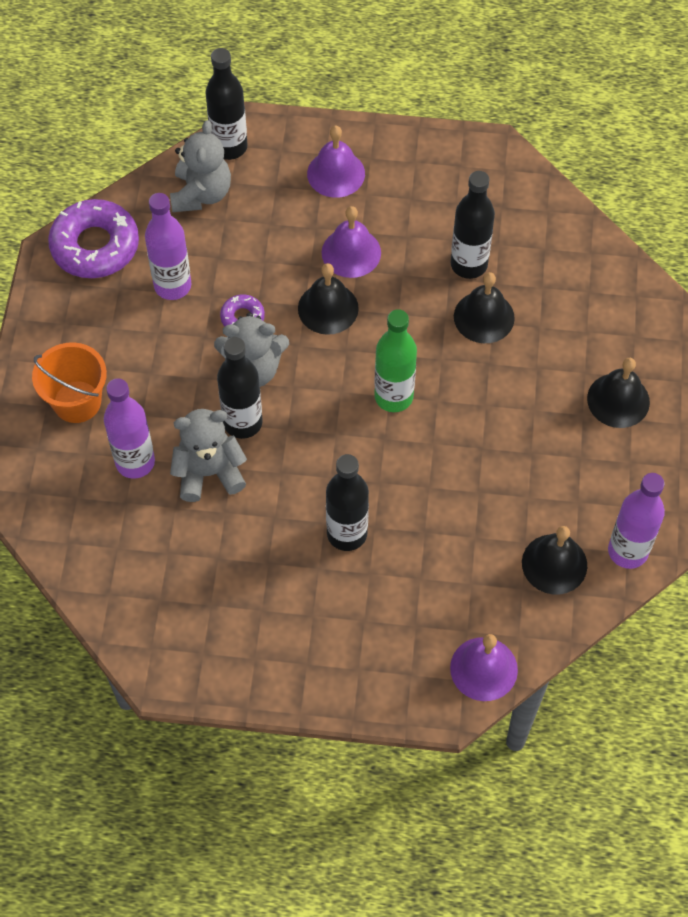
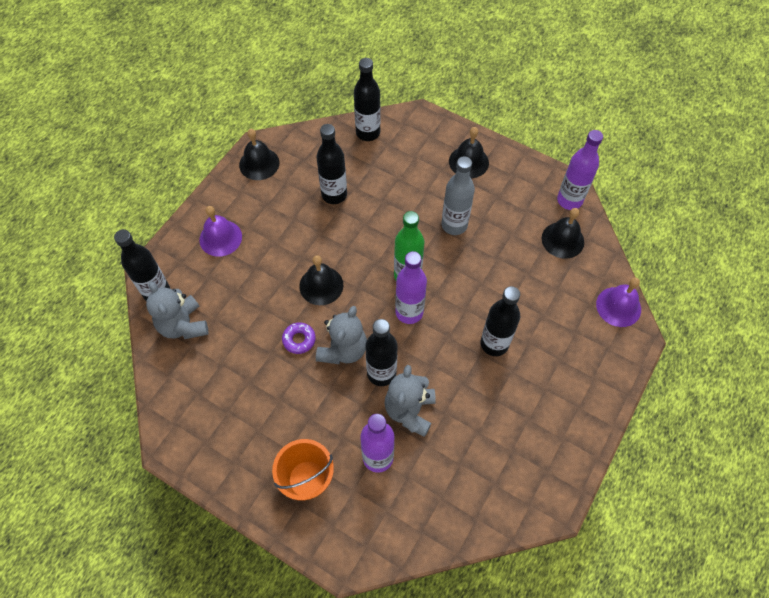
camera: 65 degrees left, 0 degrees up
purple donut [48,199,139,278] -> none
purple bottle [145,193,192,300] -> purple bottle moved to [395,251,427,324]
grey teddy bear [170,120,231,212] -> grey teddy bear turned 150 degrees counterclockwise [146,281,208,339]
purple bell [322,206,381,278] -> none
black bell [454,272,515,343] -> black bell moved to [239,129,279,180]
none -> black bottle [354,58,381,141]
none -> grey bottle [442,156,475,235]

